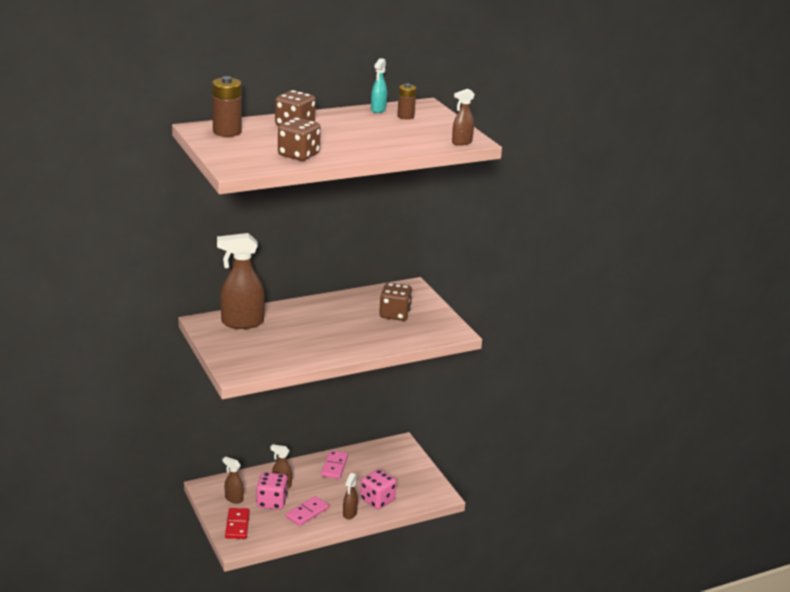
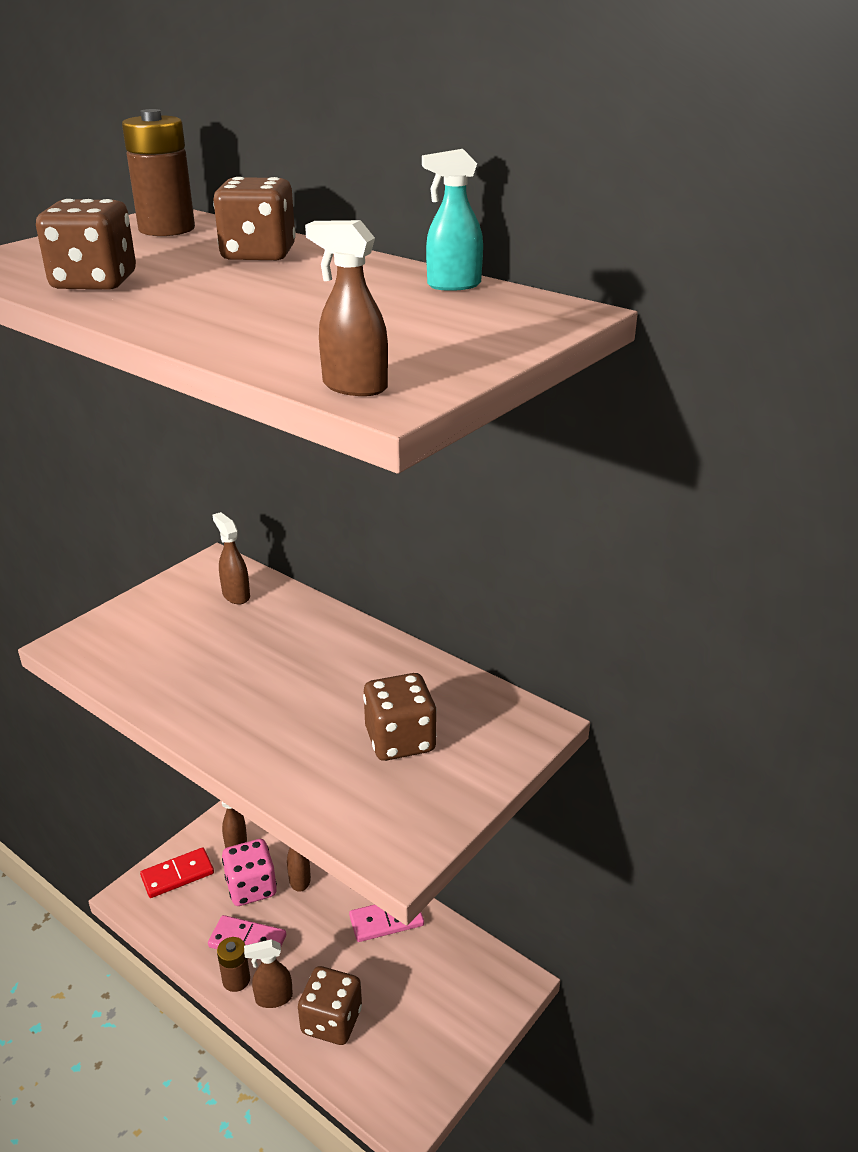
camera: 65 degrees right, 5 degrees up
brown spray bottle [217,233,265,329] -> brown spray bottle [213,512,250,604], size x0.52
pink dice [360,469,396,509] -> brown dice [298,966,362,1045]
brown battery [397,84,416,120] -> brown battery moved to [217,937,250,992]

